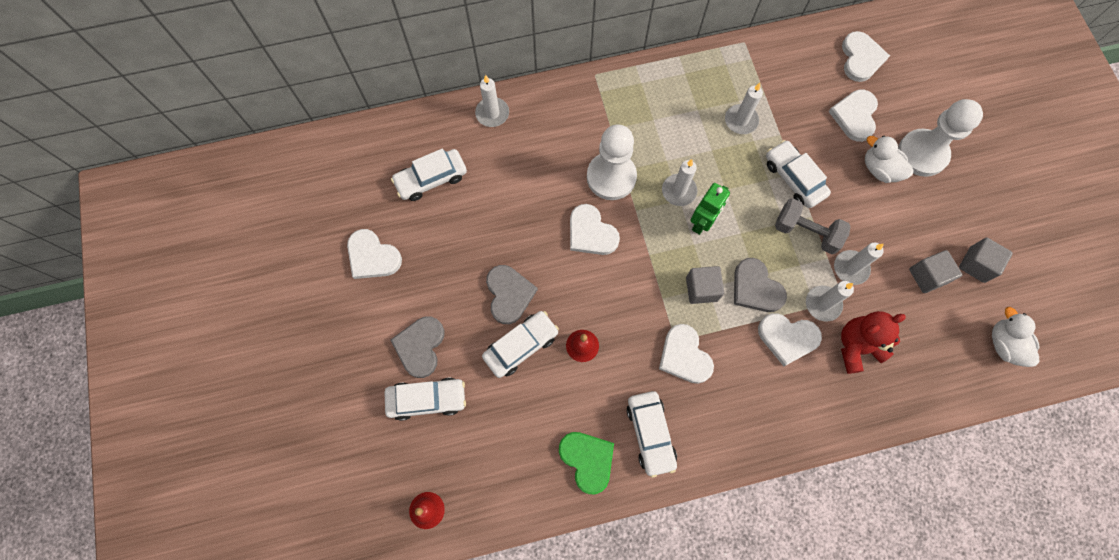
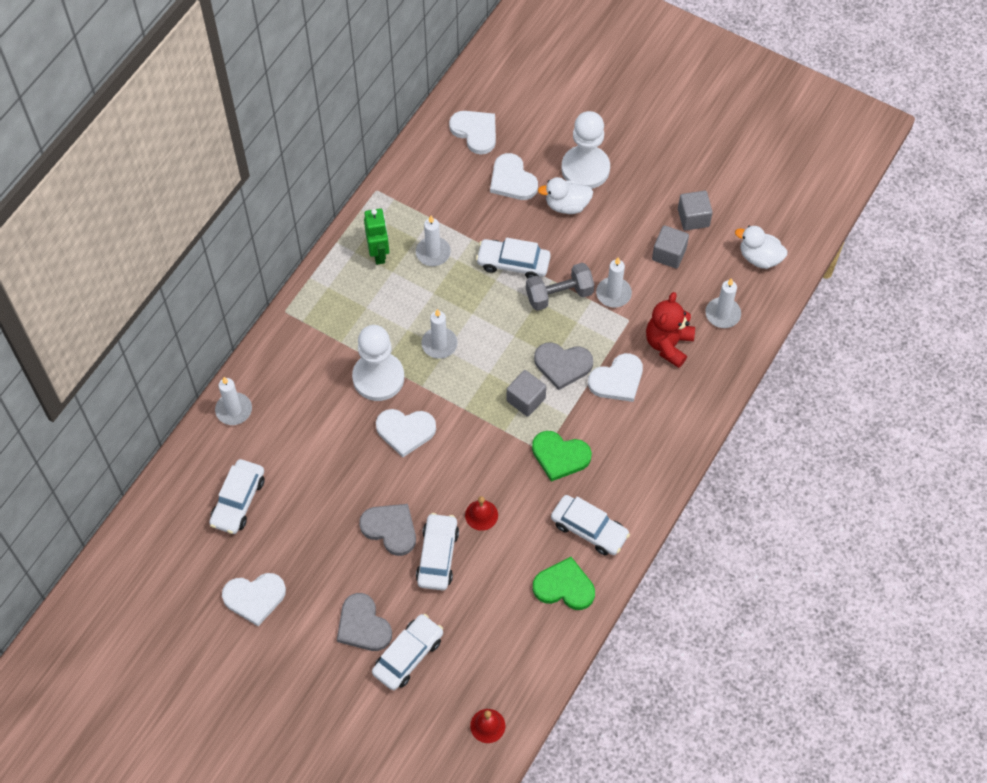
camera: 45 degrees left, 10 degrees down
white heart [659,324,714,384] -> green heart [532,431,592,482]
green robot [690,183,730,235] -> green robot moved to [364,209,389,265]
white candle [806,281,854,322] -> white candle moved to [705,278,741,328]

